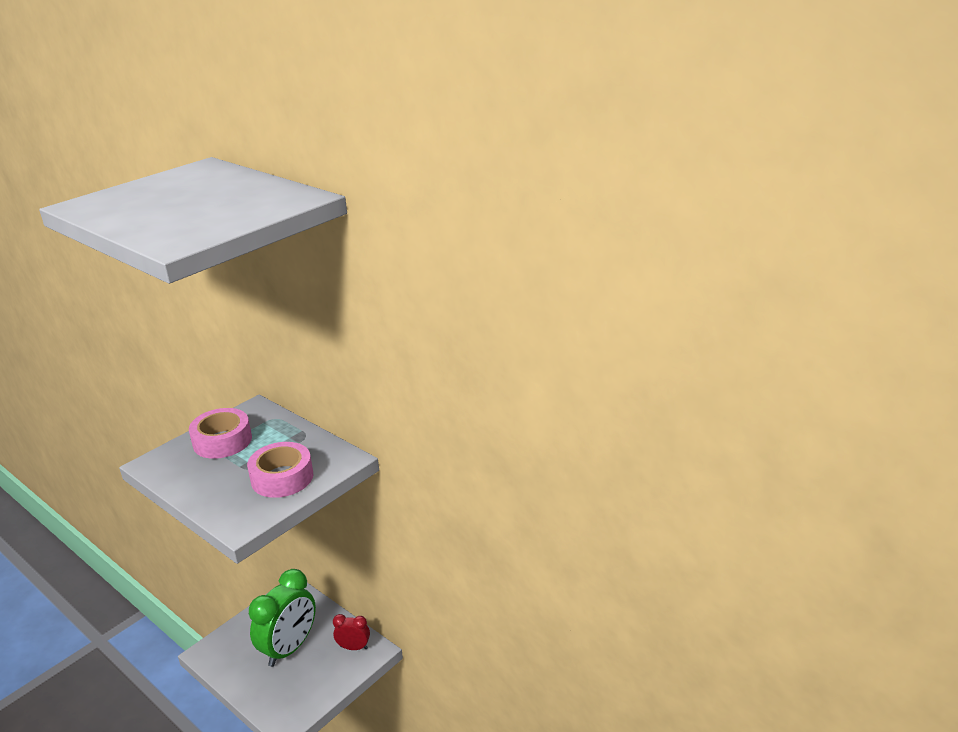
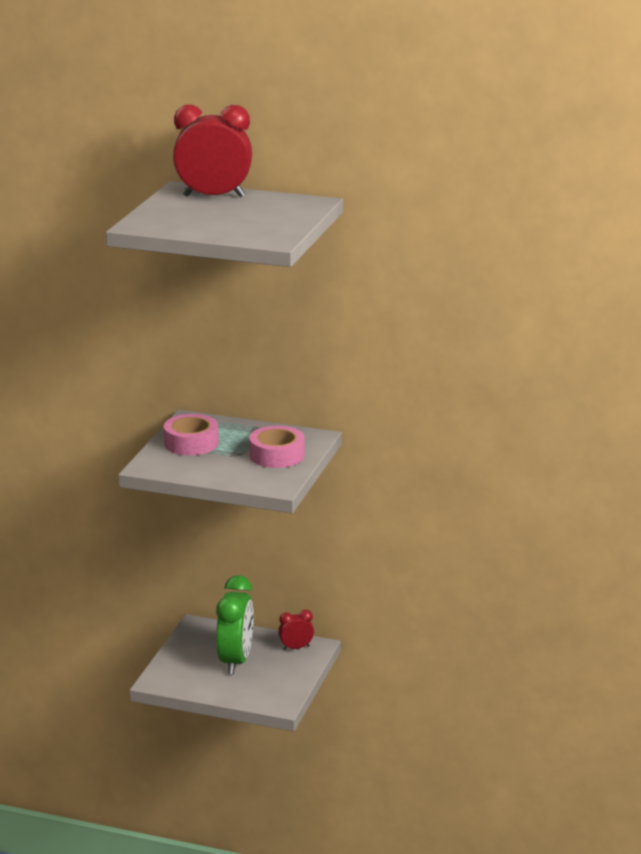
camera: 25 degrees left, 5 degrees down
none -> red clock [173,105,252,197]

